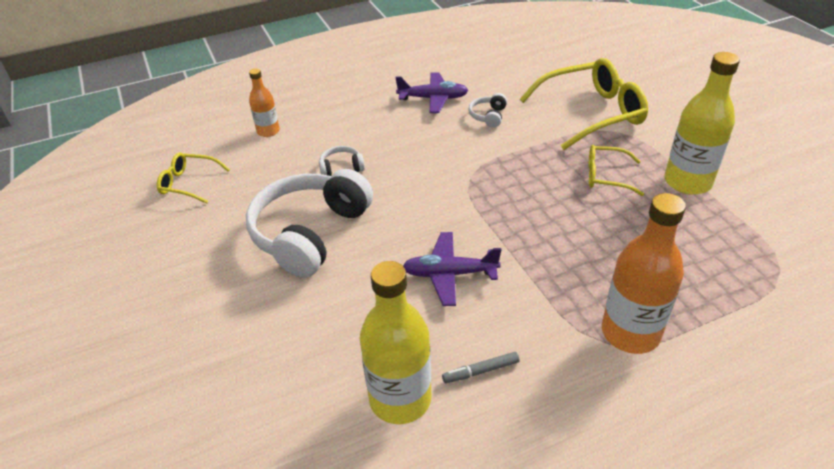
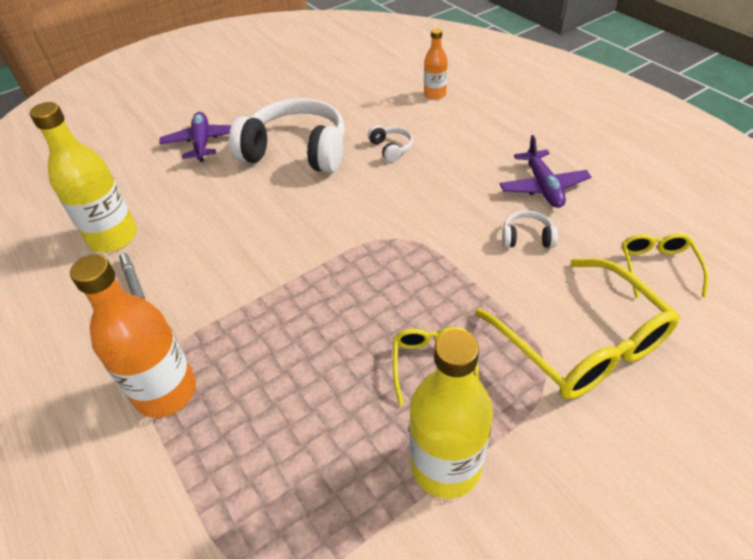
camera: 80 degrees right, 5 degrees up
yellow glasses [157,152,230,204] -> yellow glasses moved to [621,233,709,298]
purple plane [403,232,501,306] -> purple plane moved to [159,112,231,162]

